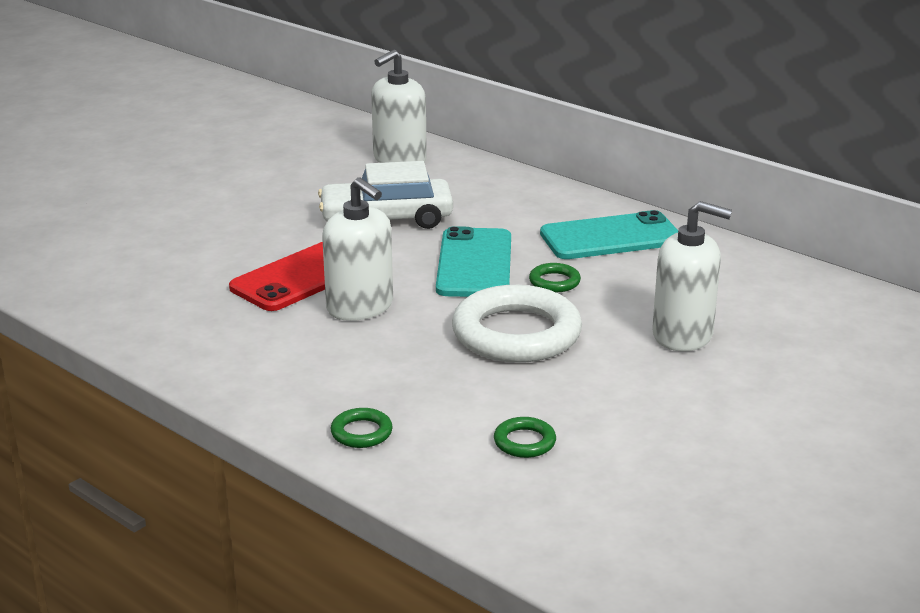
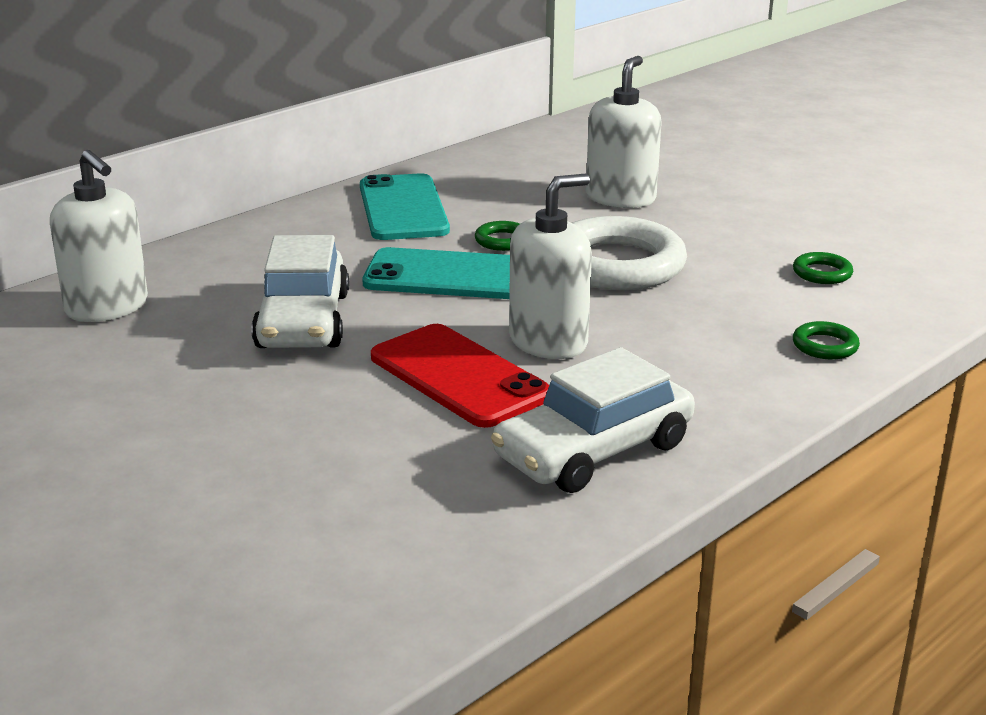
camera: 85 degrees left, 0 degrees up
none -> white car [491,347,695,493]

